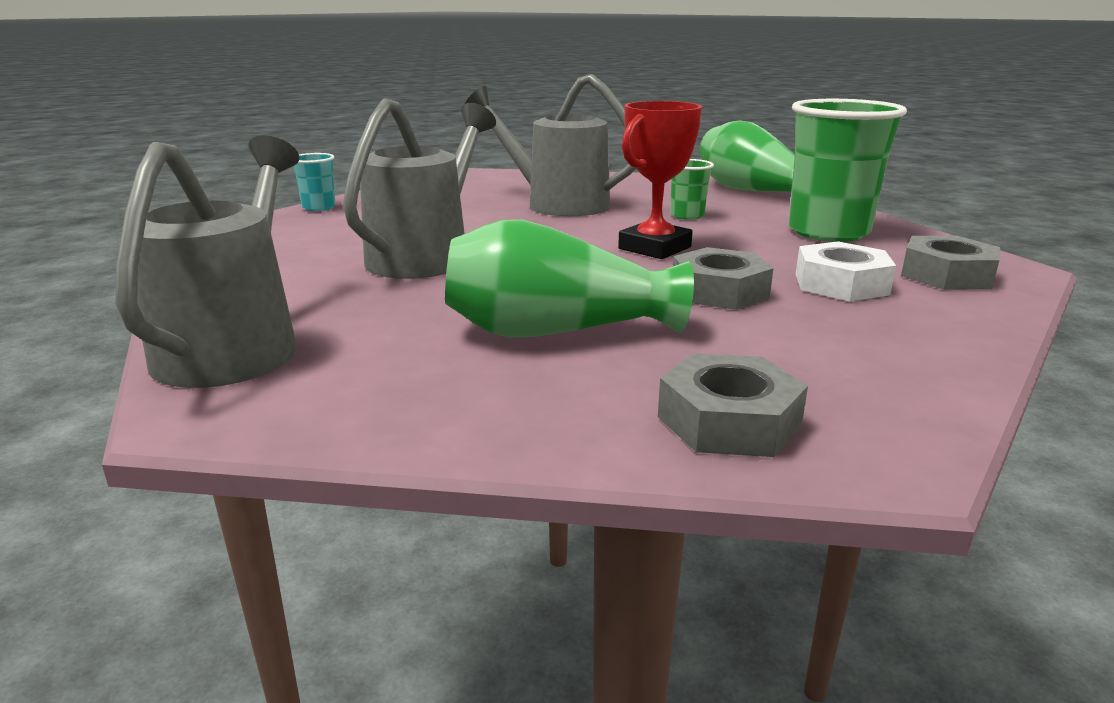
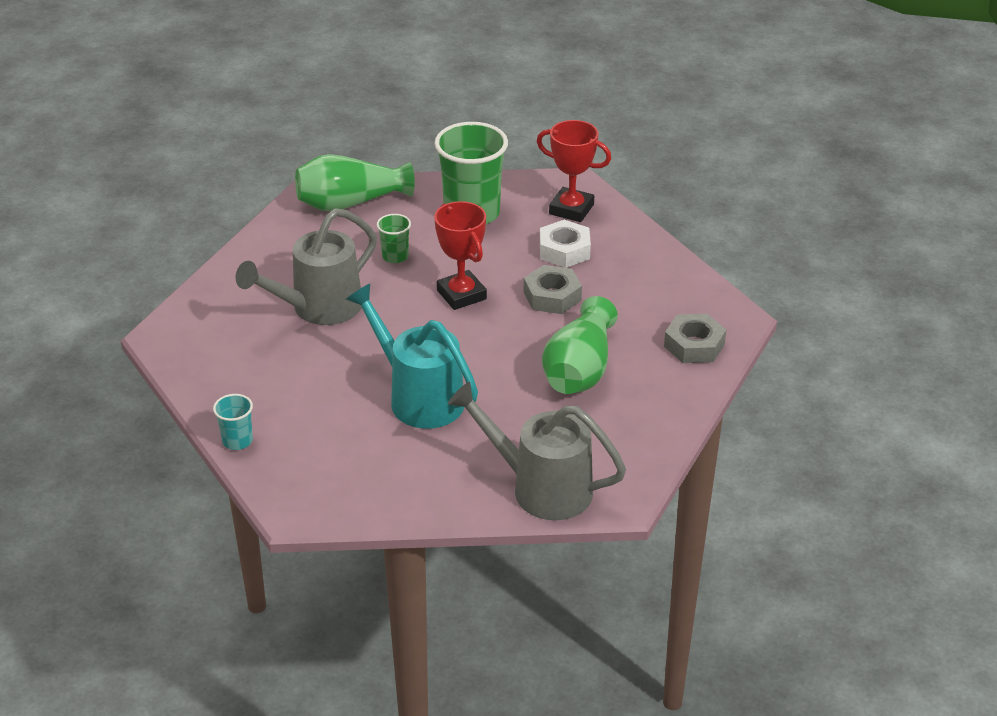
camera: 70 degrees left, 15 degrees up
grey watering can [343,98,496,279] -> turquoise watering can [346,284,478,429]
grey nut [901,236,1000,290] -> red trophy [536,120,611,222]

